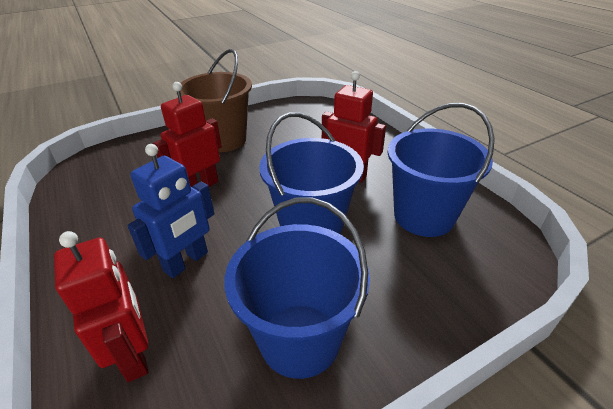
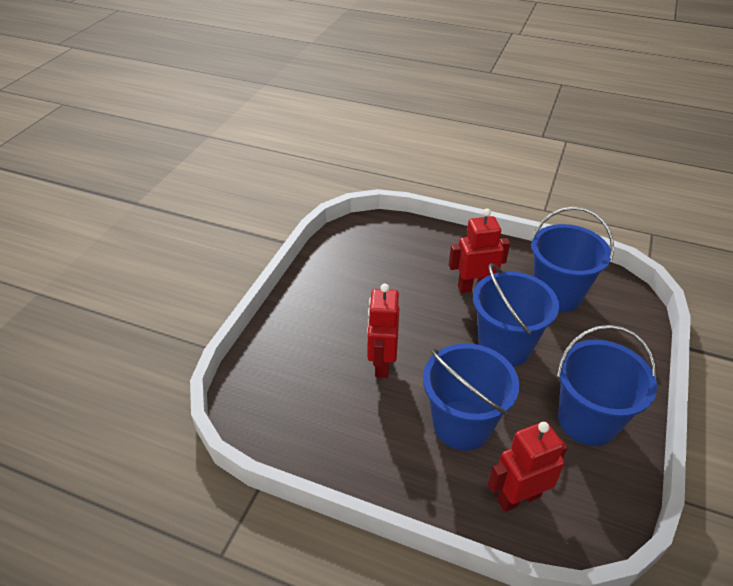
camera: 40 degrees left, 5 degrees up
red robot [54,231,148,382] -> red robot turned 45 degrees counterclockwise [488,421,568,512]
blue robot [127,144,214,278] -> blue bucket [423,343,519,451]
brown bucket [176,49,252,152] -> none

